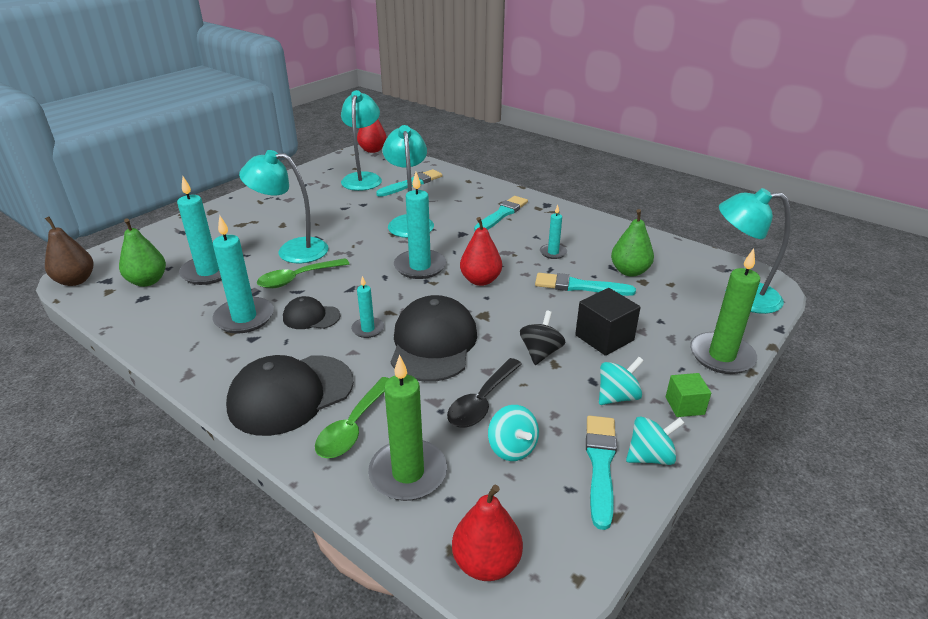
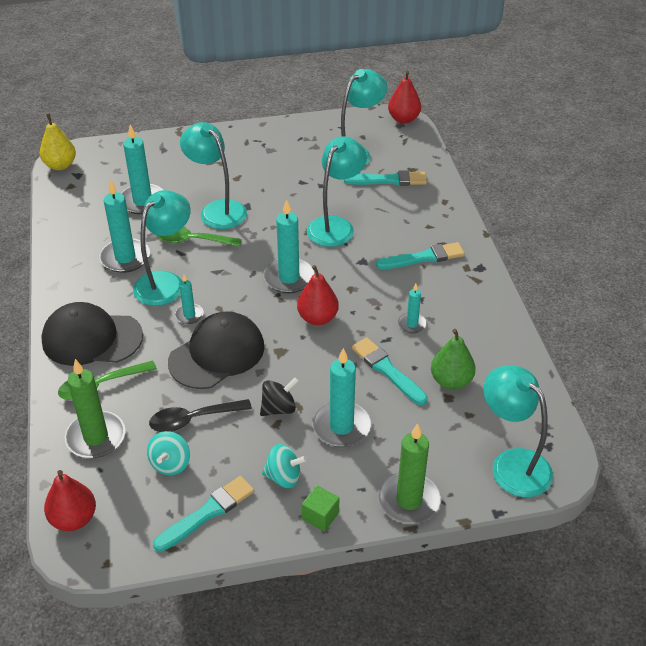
camera: 40 degrees right, 10 degrees up
brown pear [45,216,94,286] -> yellow pear [39,114,76,170]
green pear [119,218,166,287] -> none
black cap [283,296,340,329] -> turquoise lamp [133,190,190,306]
black cube [575,288,641,356] -> turquoise candle [312,348,371,447]
turquoise spinning top [626,416,684,465] -> none

